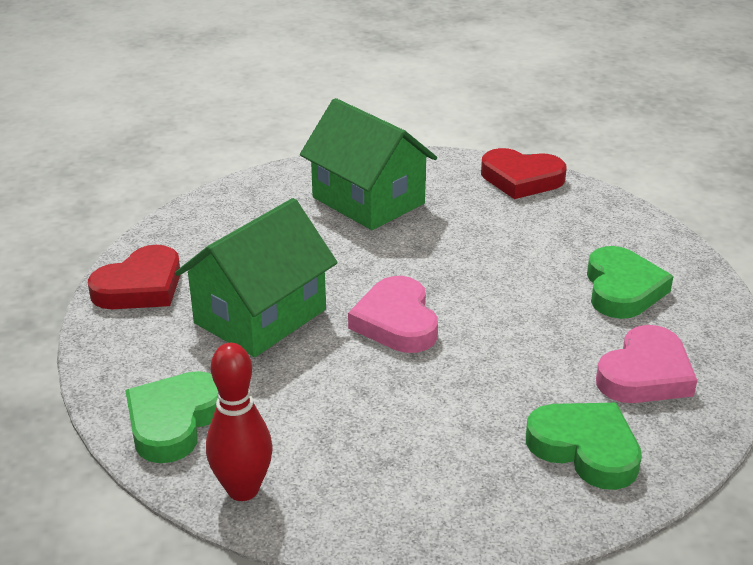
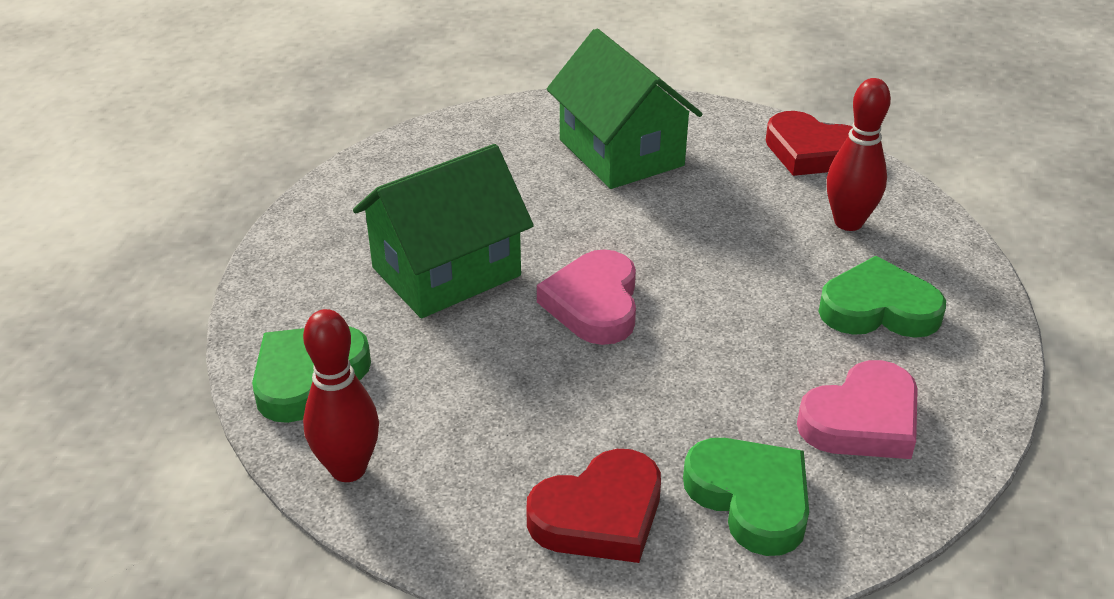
camera: 15 degrees right, 5 degrees up
red heart [88,245,180,309] -> red heart moved to [526,449,661,563]
green heart [587,246,674,319] -> green heart turned 105 degrees counterclockwise [818,256,946,338]
none -> red bowling pin [827,78,891,231]

